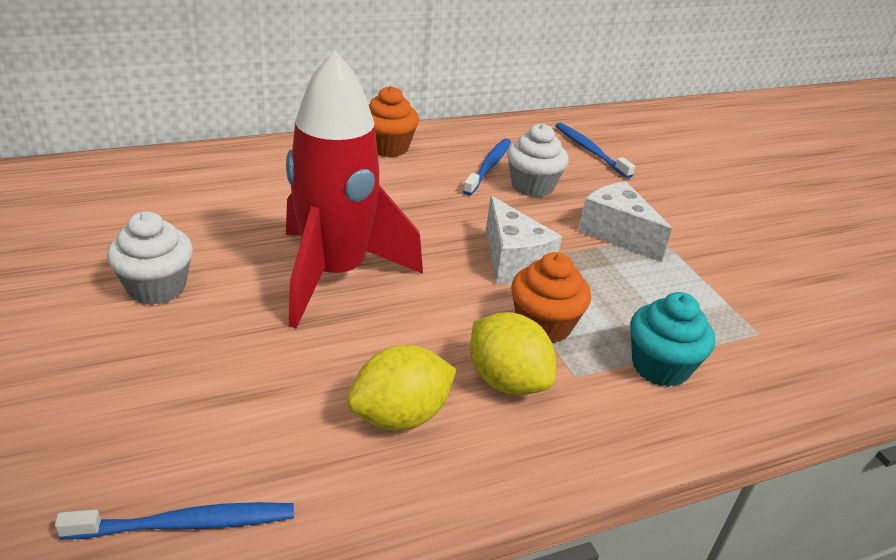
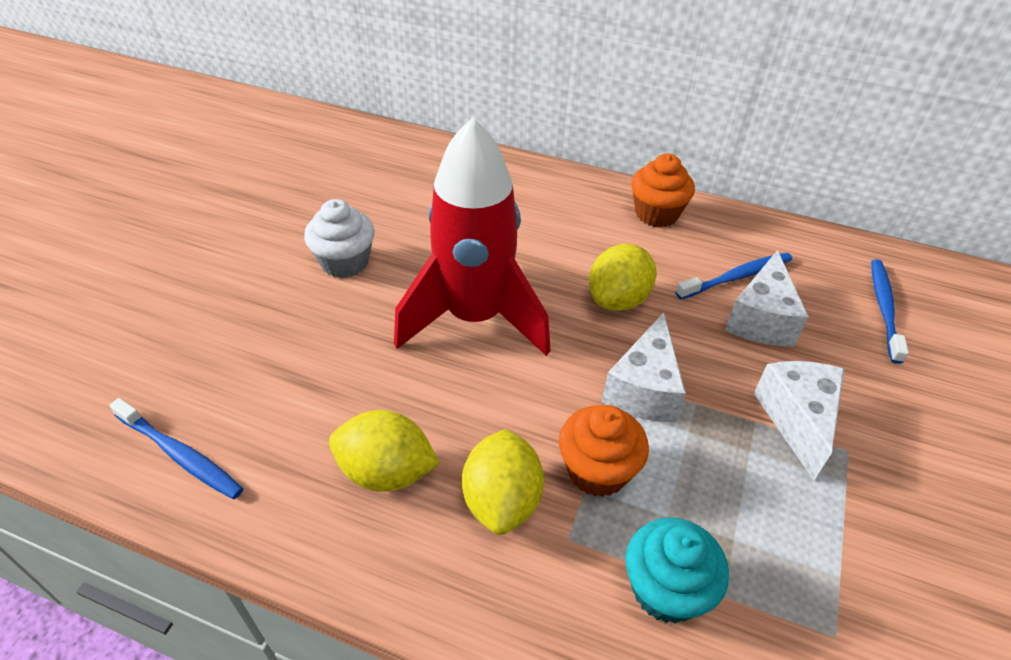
camera: 45 degrees right, 10 degrees up
white cupcake [507,123,569,197] -> white cheese [725,250,809,347]
none -> yellow lemon [589,244,657,311]

